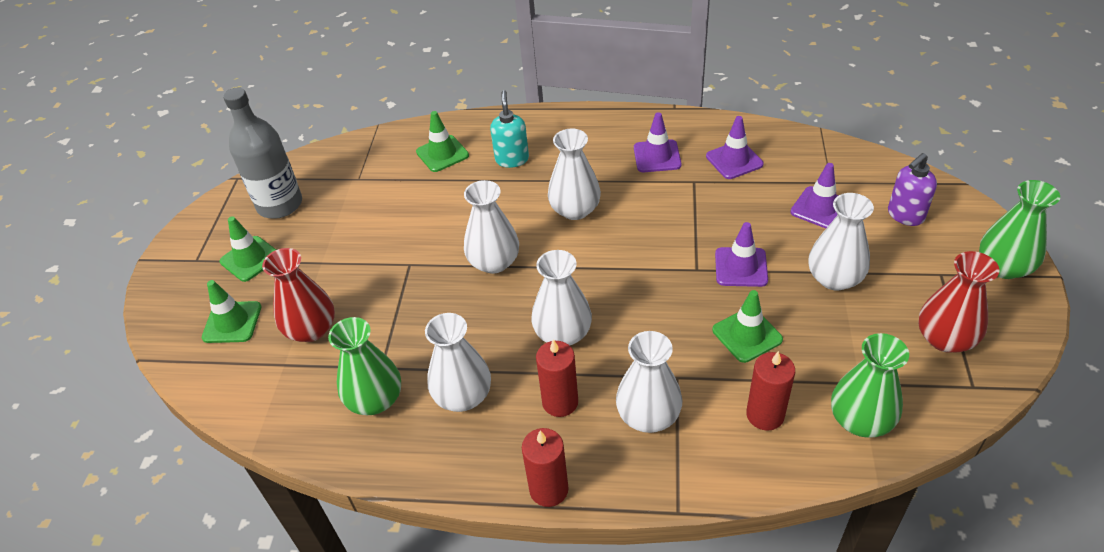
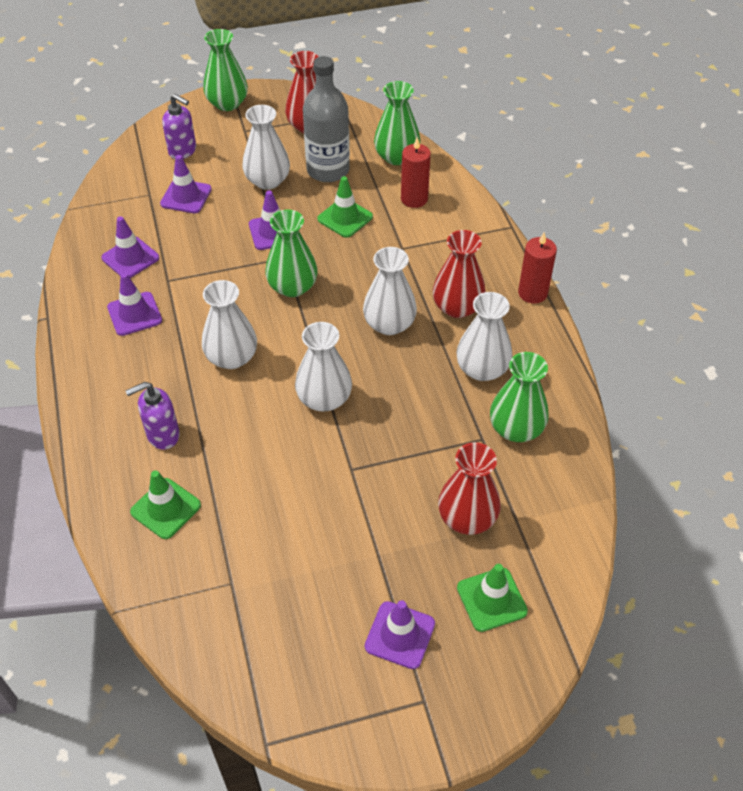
camera: 115 degrees left, 5 degrees up
green traffic cone [220,216,276,282] -> purple traffic cone [365,600,435,669]
grey bottle [223,88,302,219] -> grey bottle moved to [303,56,350,182]
turquoise soap dispenser [490,90,529,168] -> purple soap dispenser [125,382,180,450]
red candle [536,339,578,417] -> red vase [433,230,486,318]
white vase [616,331,683,433] -> none
none -> green vase [265,210,317,297]

